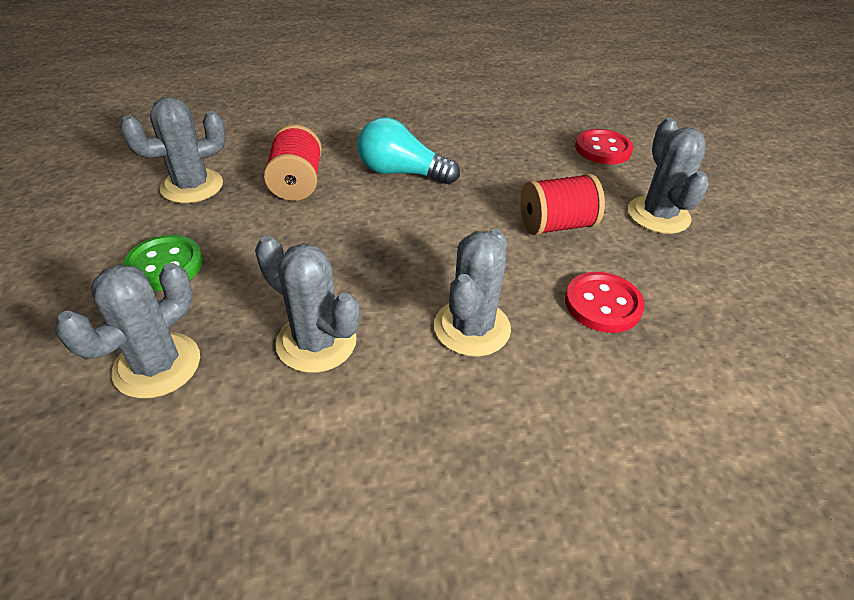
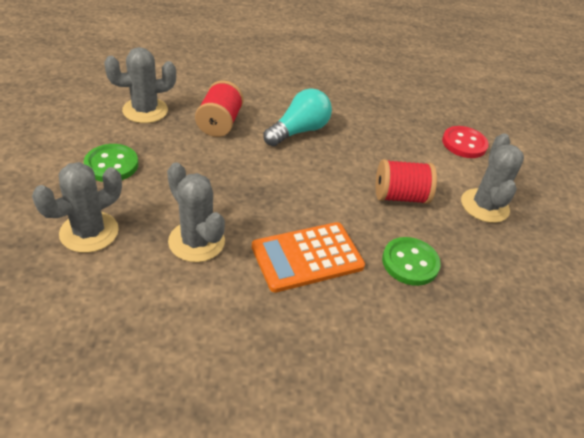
camera: 10 degrees right, 0 degrees up
turquoise light bulb [358,117,460,184] -> turquoise light bulb turned 105 degrees clockwise [263,88,332,146]
grey cactus [434,229,511,357] -> orange calculator [252,222,365,293]
red button [565,272,645,333] -> green button [382,237,441,286]

